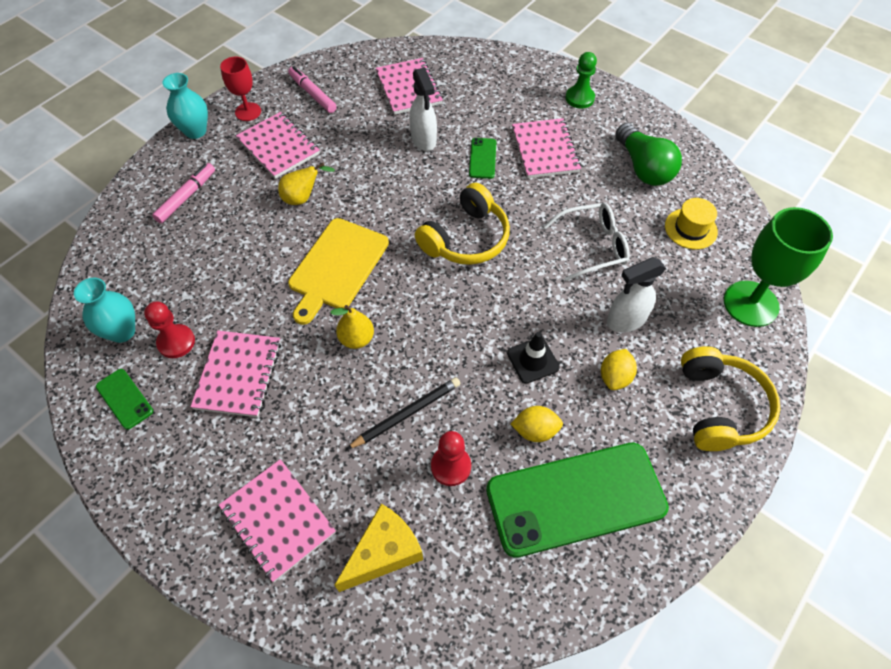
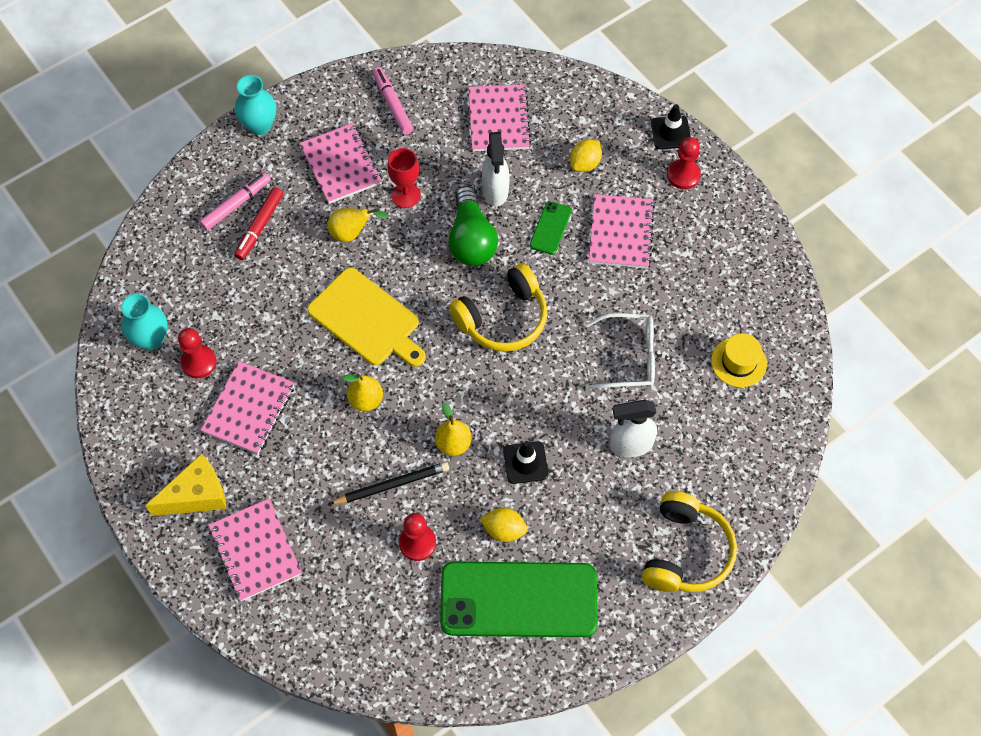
camera: 15 degrees right, 5 degrees up
green phone [96,369,153,430] -> none
red goblet [220,57,261,121] -> red goblet moved to [387,148,421,208]
yellow cutting board [288,218,389,325] -> yellow cutting board turned 90 degrees counterclockwise [307,268,426,367]
yellow cheese [334,504,423,592] -> yellow cheese moved to [145,454,226,516]
green pawn [566,52,597,109] -> red pawn [667,137,701,189]
yellow lemon [601,349,637,390] -> yellow lemon moved to [570,139,602,172]
green light bulb [615,123,682,186] -> green light bulb moved to [448,186,498,266]
green goblet [724,207,833,327] -> none
none -> red marker [234,187,283,260]
none -> yellow pear [435,403,472,456]
none -> black traffic cone [651,104,690,149]

